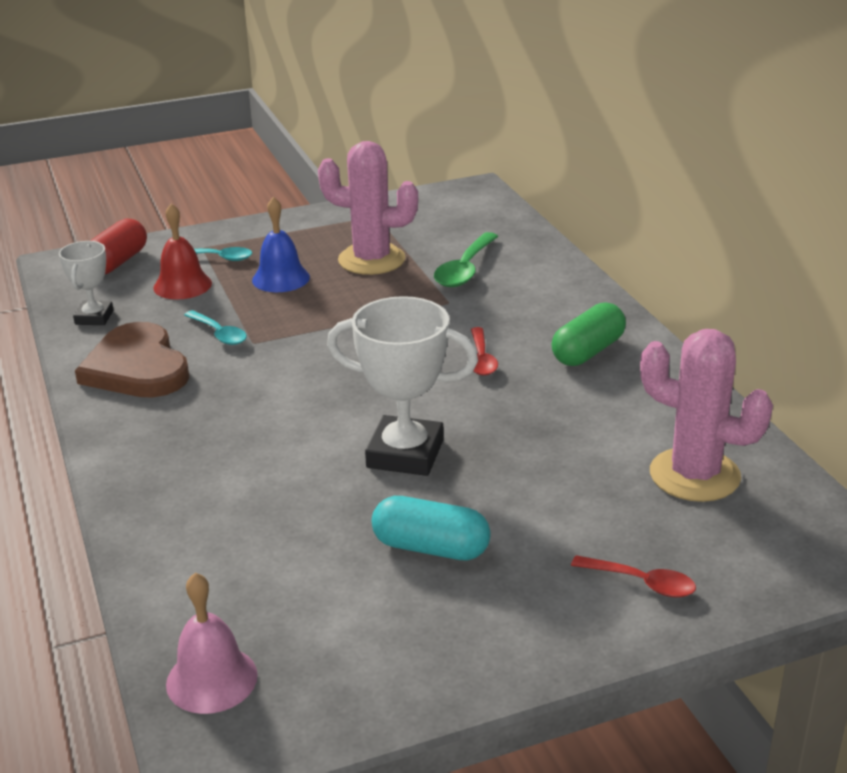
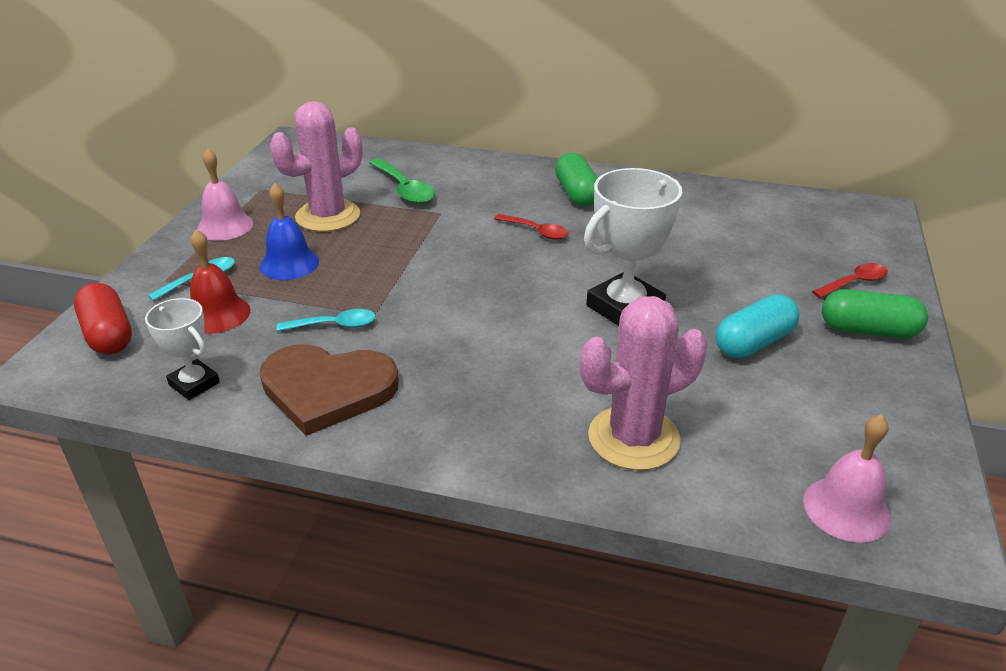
camera: 55 degrees left, 5 degrees up
pink cactus [640,329,773,502] -> pink cactus moved to [580,296,707,470]
none -> pink bell [197,148,253,240]
none -> green capsule [822,289,928,338]

